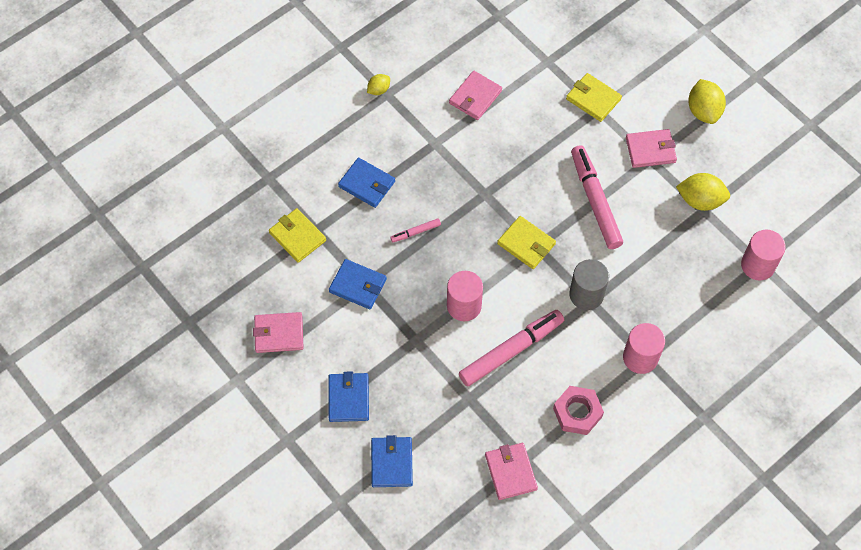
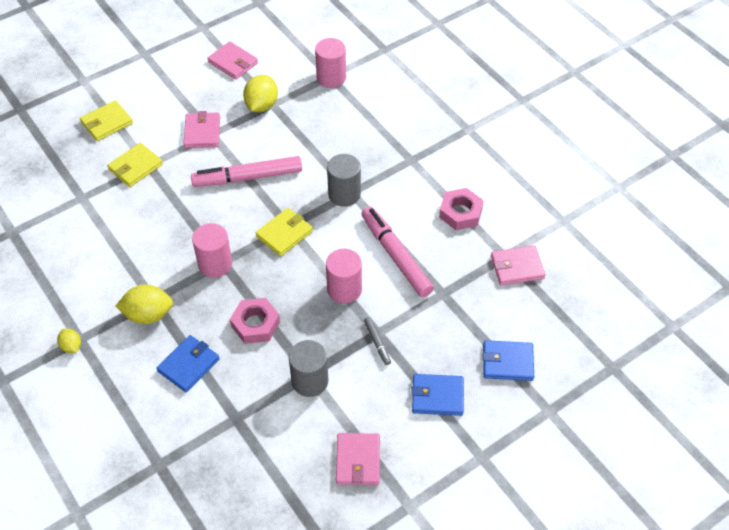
camera: 85 degrees left, 10 degrees down
yellow wallet [269,208,326,263] -> yellow wallet moved to [80,100,133,141]
blue wallet [329,259,387,309] -> grey cylinder [289,340,328,397]
pink marker [390,218,441,242] -> pink nut [230,298,280,344]
pink wallet [449,71,502,120] -> pink wallet moved to [208,41,258,80]
pink cylinder [623,323,665,374] -> pink cylinder moved to [192,223,232,278]
yellow lemon [688,79,726,124] -> yellow lemon moved to [115,285,173,324]
none -> grey marker [364,317,391,365]

